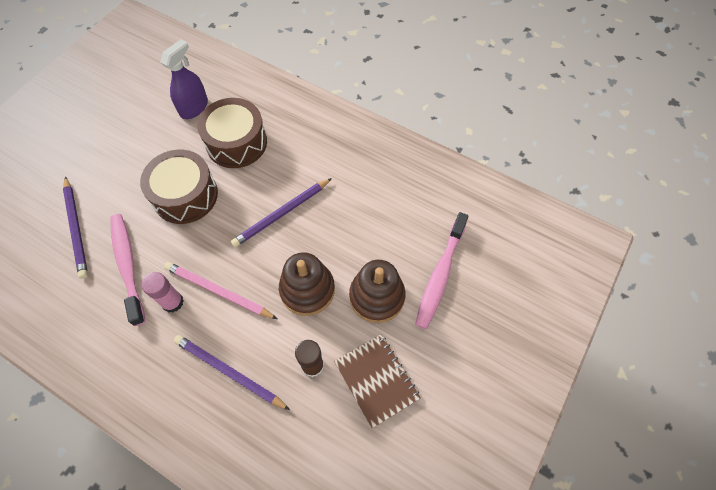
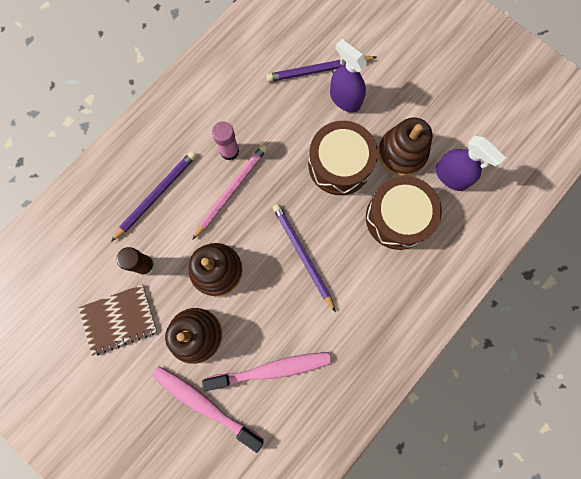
camera: 100 degrees right, 15 degrees up
pink toothbrush [110,214,145,326] -> pink toothbrush moved to [202,352,331,391]
none -> purple spray bottle [330,39,368,112]
none -> brown stacking toy [378,117,433,176]

